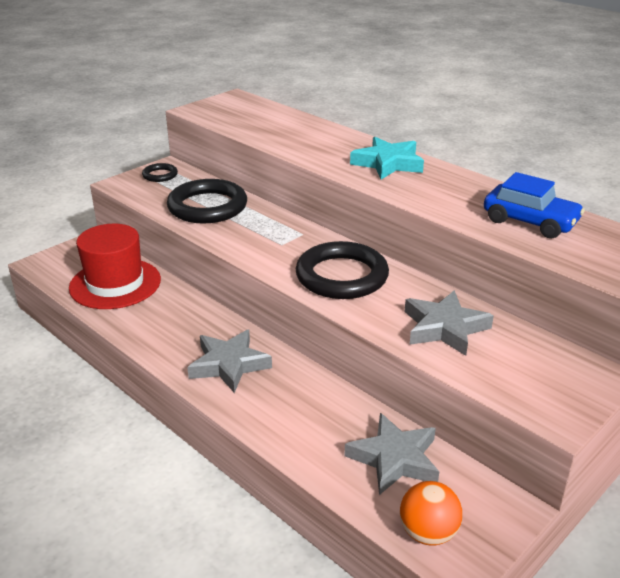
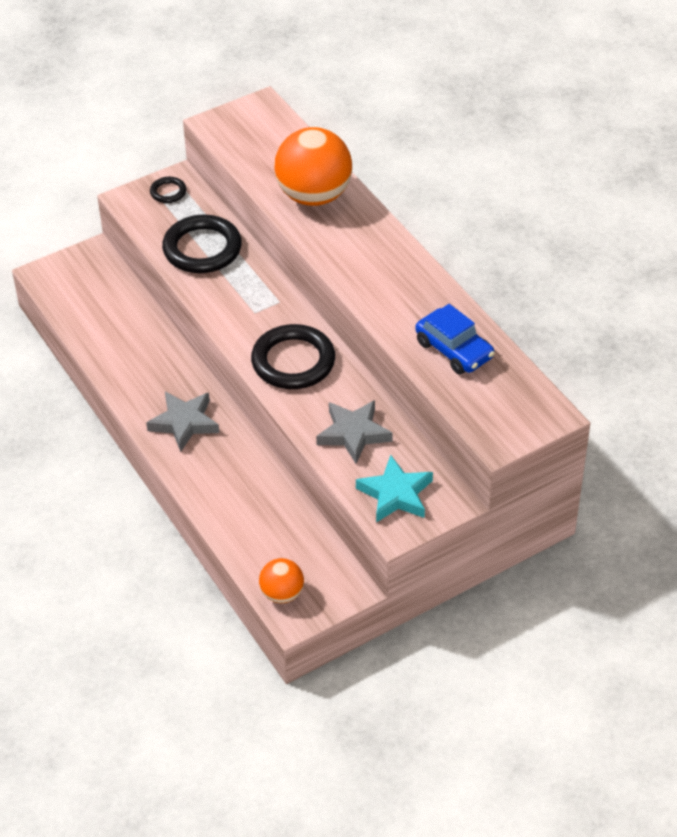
camera: 15 degrees right, 15 degrees up
red hat [69,224,161,309] -> none
grey star [345,413,439,495] -> none
turquoise star [350,137,424,180] -> turquoise star moved to [356,455,433,523]
none -> orange ball [274,127,352,206]

